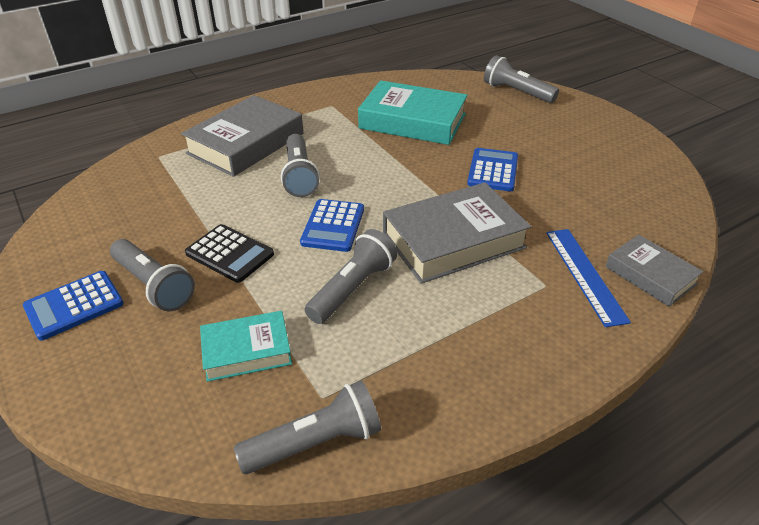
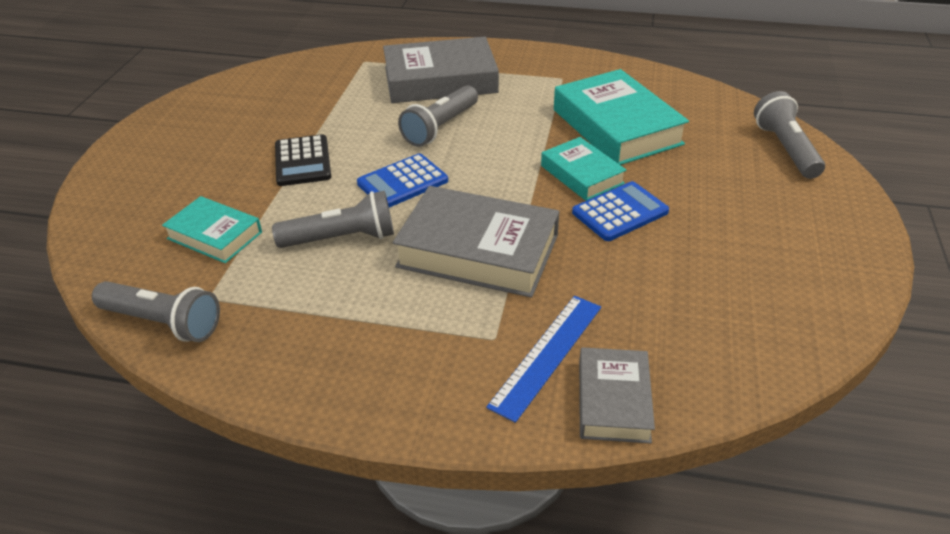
camera: 45 degrees right, 0 degrees up
blue calculator [23,271,124,341] -> none
grey flashlight [110,239,195,311] -> none
none -> turquoise book [541,137,627,201]

